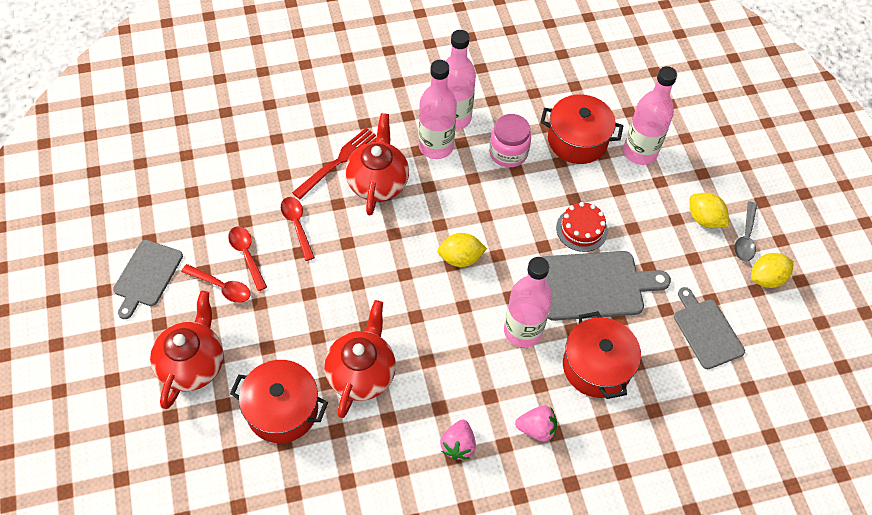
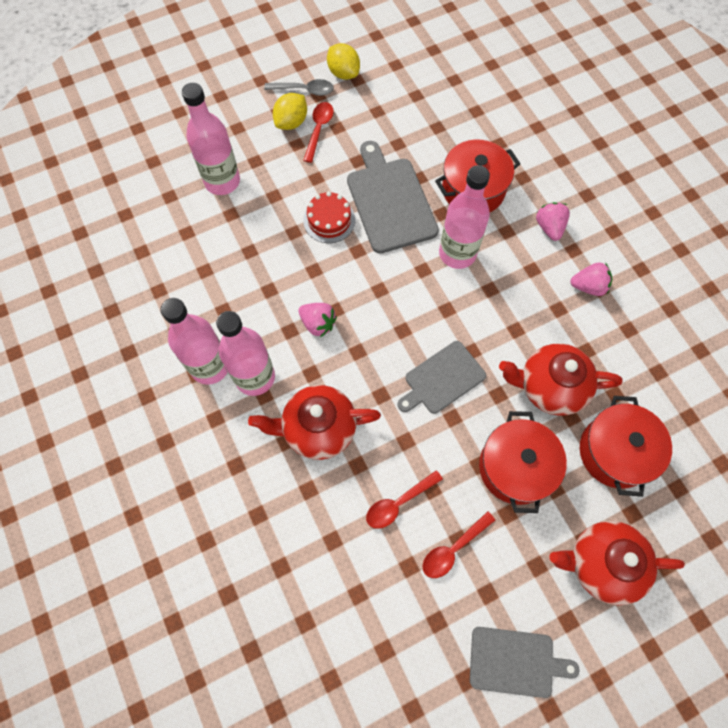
camera: 100 degrees left, 10 degrees up
red spoon [181,264,251,303] -> red spoon moved to [303,102,334,163]
red fork [292,128,376,199] -> none
yellow lemon [437,233,487,267] -> none
pink jar [489,114,531,167] -> none
red pot [540,94,623,164] -> red pot moved to [479,411,567,513]
grey cutting board [674,287,745,369] -> grey cutting board moved to [398,341,486,414]
none -> pink strawberry [299,303,337,337]

